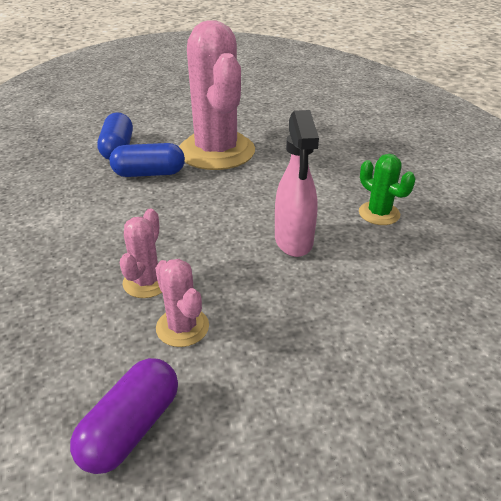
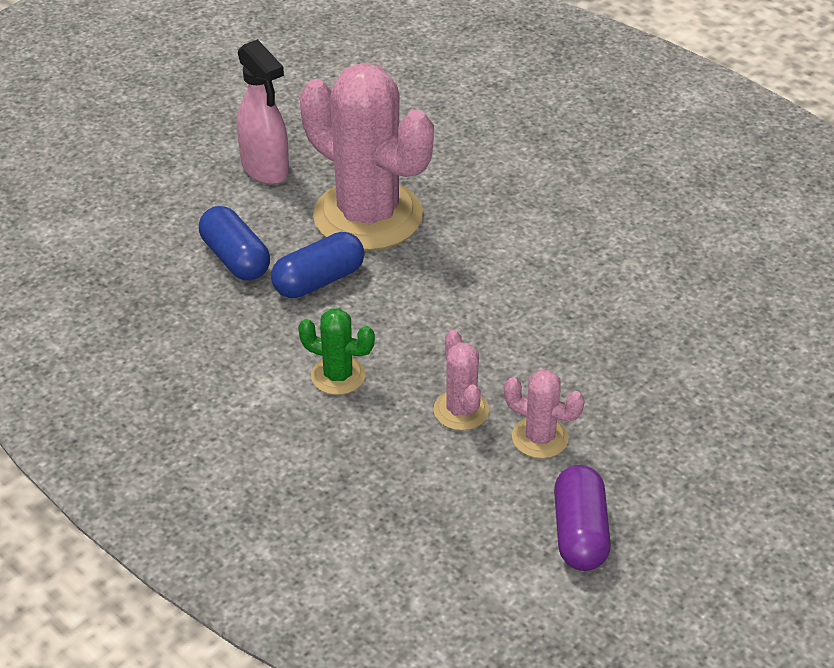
camera: 30 degrees left, 5 degrees up
pink spray bottle [275,110,319,257] -> pink spray bottle moved to [237,39,289,185]
green cactus [359,154,415,225] -> green cactus moved to [298,308,375,395]

